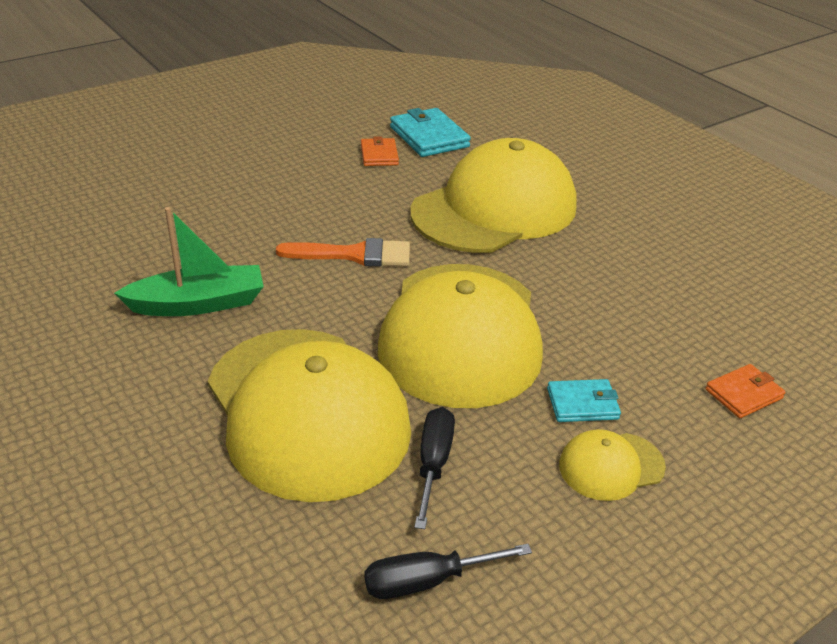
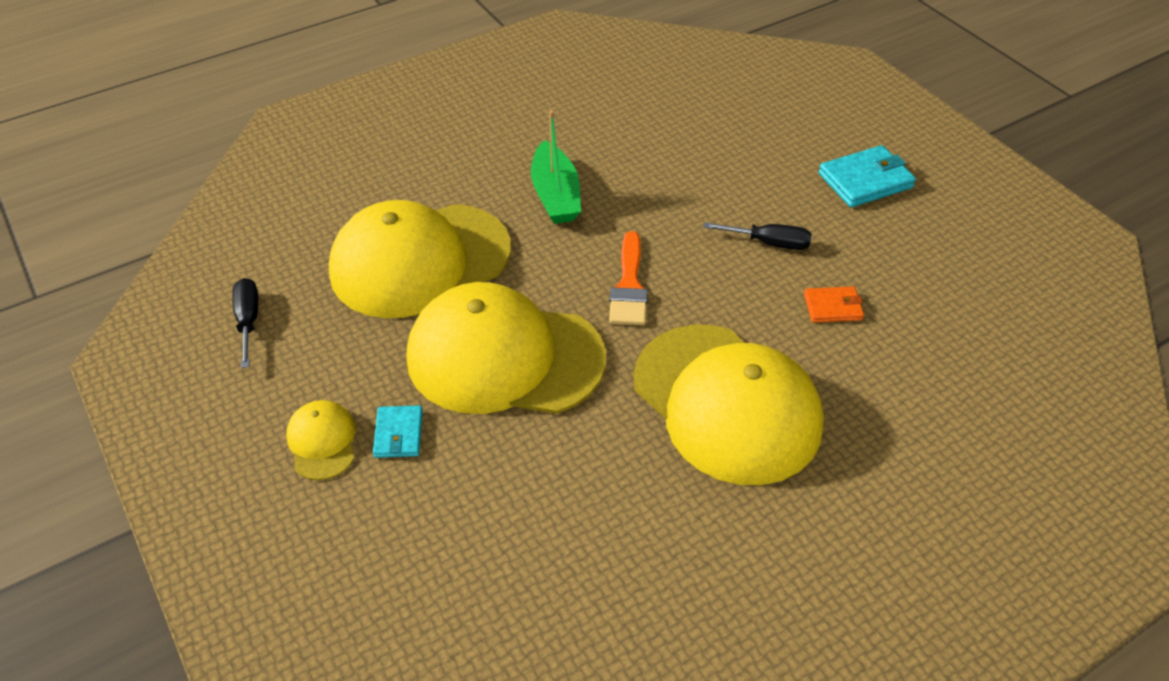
camera: 95 degrees right, 10 degrees up
turquoise wallet [390,108,471,157] -> turquoise wallet moved to [819,145,916,207]
black screwdriver [414,407,455,529] -> black screwdriver moved to [703,222,811,250]
orange wallet [705,364,786,418] -> none

